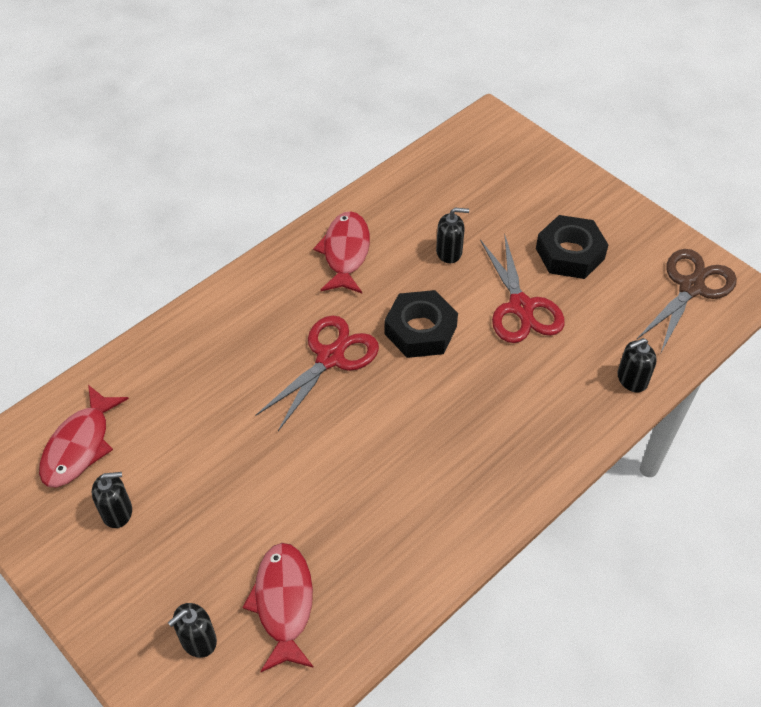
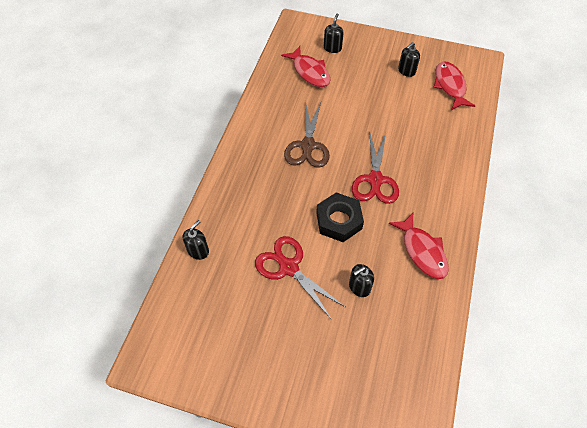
camera: 150 degrees right, 5 degrees up
black nut [536,215,608,279] -> none
brown scissors [636,249,737,352] -> brown scissors moved to [284,100,330,168]

